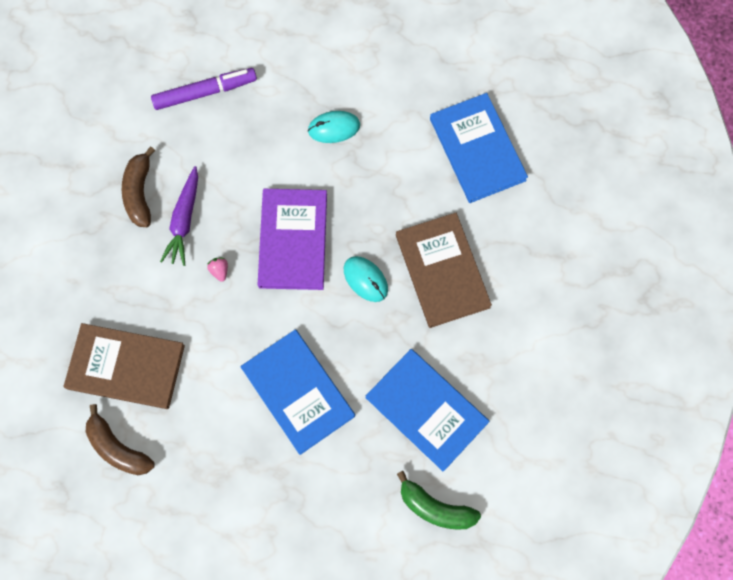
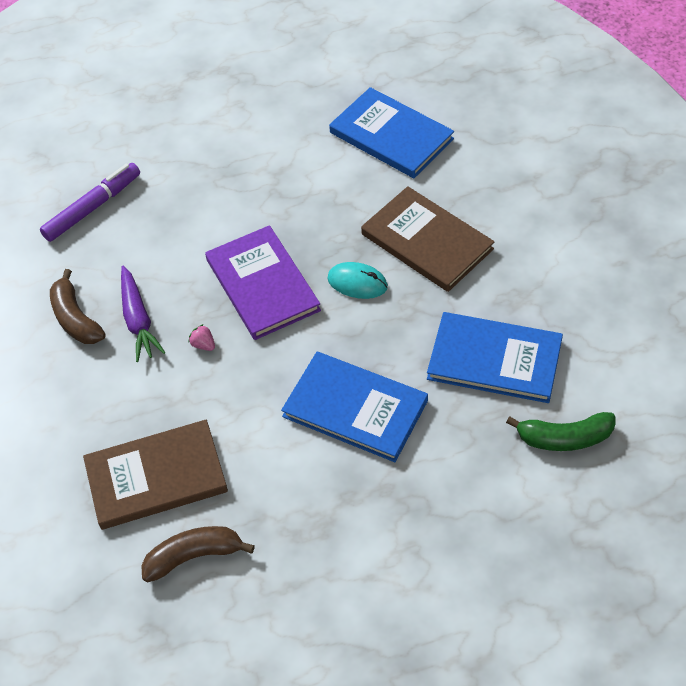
camera: 25 degrees left, 20 degrees down
brown banana [86,404,155,475] -> brown banana turned 150 degrees clockwise [141,526,255,583]
turquoise mouse [308,111,360,143] -> none

